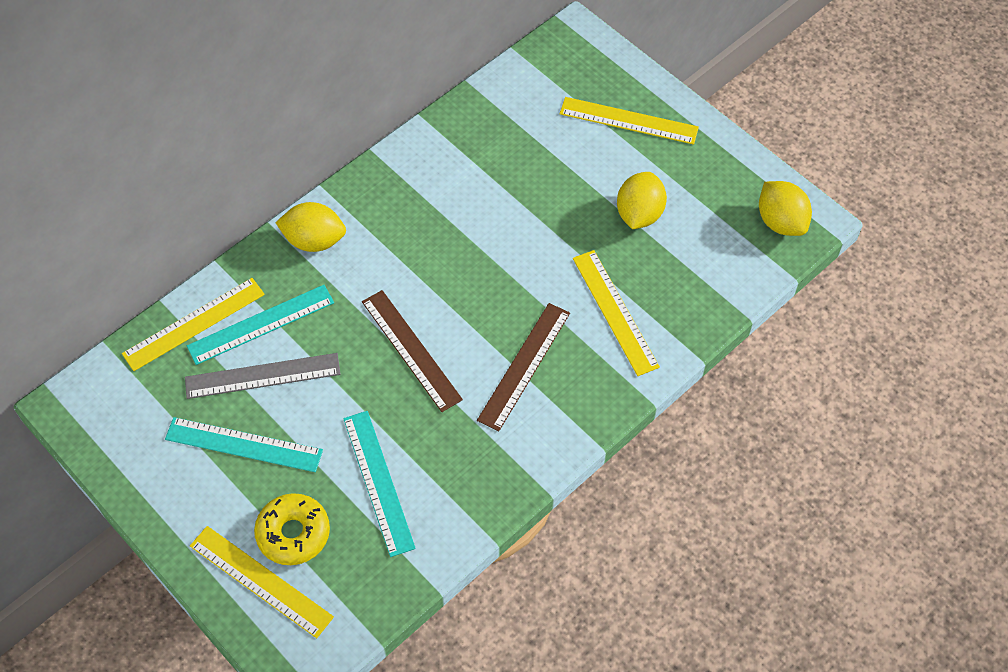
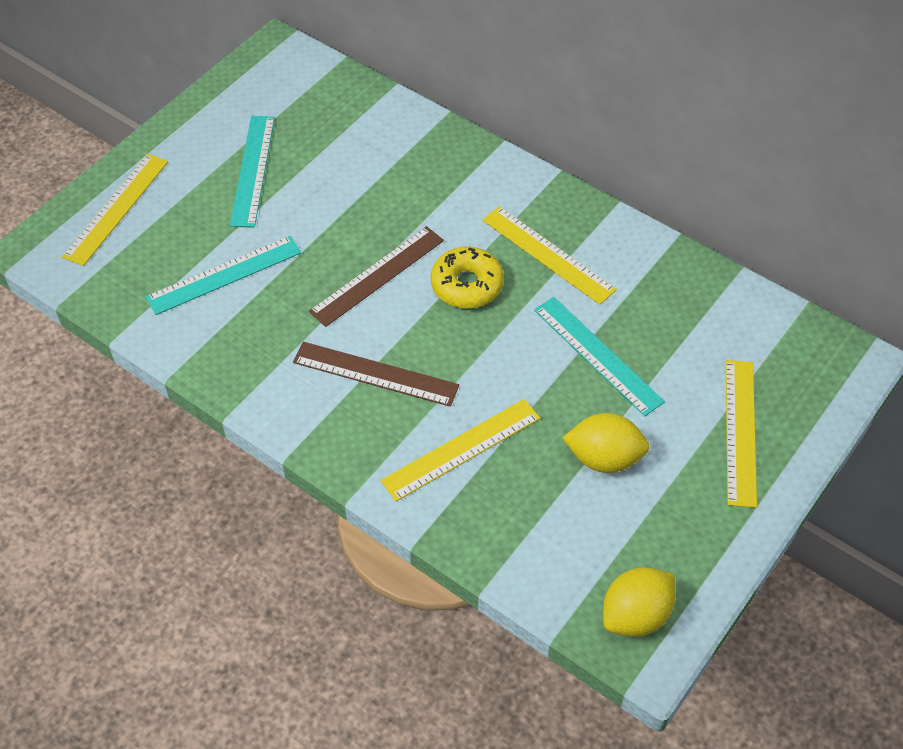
camera: 80 degrees right, 5 degrees down
yellow ruler [122,278,265,371] -> yellow ruler moved to [482,206,617,305]
grey ruler [185,353,340,399] -> none
turquoise ruler [187,285,334,365] -> turquoise ruler moved to [534,297,665,416]
yellow donut [254,493,330,565] -> yellow donut moved to [431,247,504,309]
yellow lemon [275,202,346,252] -> none

